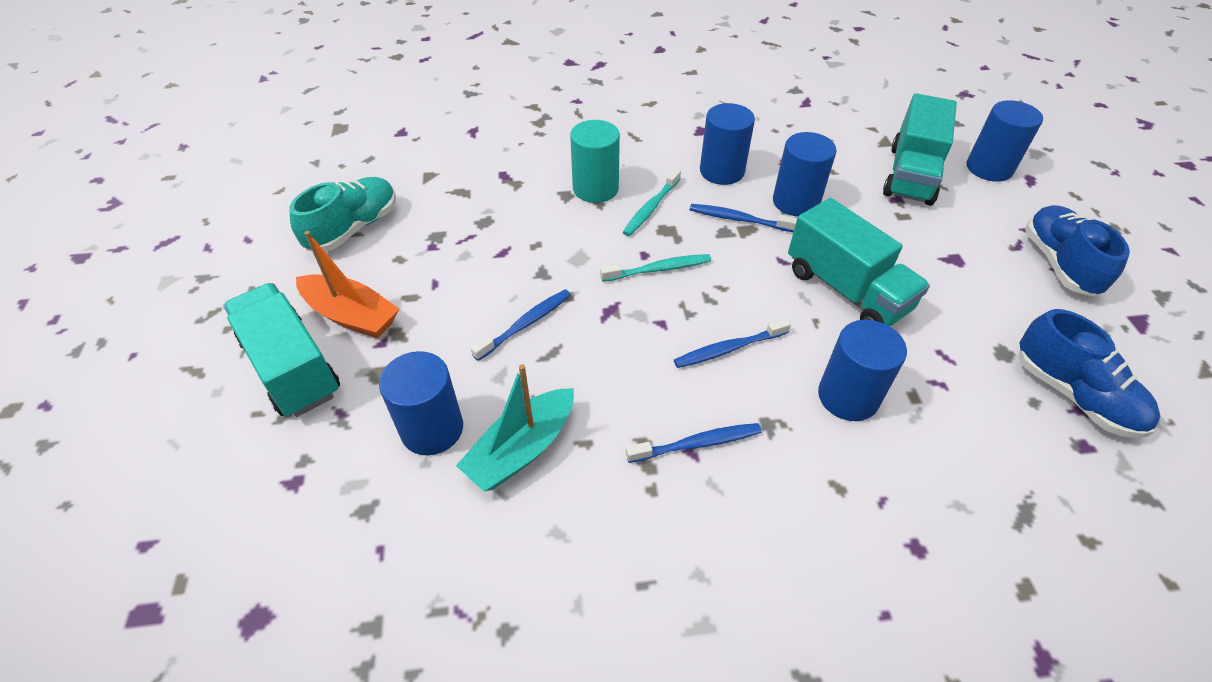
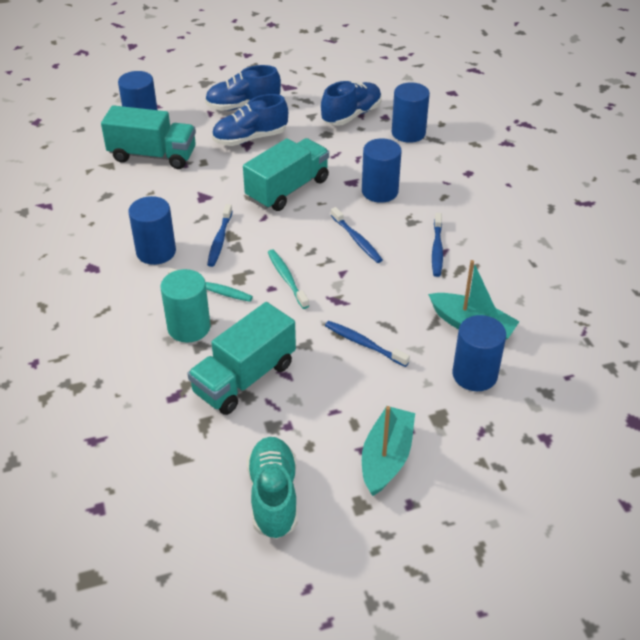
camera: 100 degrees left, 5 degrees down
turquoise truck [223,283,340,417] -> turquoise truck moved to [187,302,296,415]
turquoise shoe [289,177,396,252] -> turquoise shoe turned 60 degrees clockwise [247,437,298,539]
orange boat [296,231,399,338] -> turquoise boat [362,406,415,496]
blue toothbrush [626,423,762,463] -> blue toothbrush turned 150 degrees counterclockwise [432,213,443,277]
blue cylinder [773,132,837,216] -> blue cylinder moved to [392,82,430,143]
none -> blue shoe [212,94,288,146]

